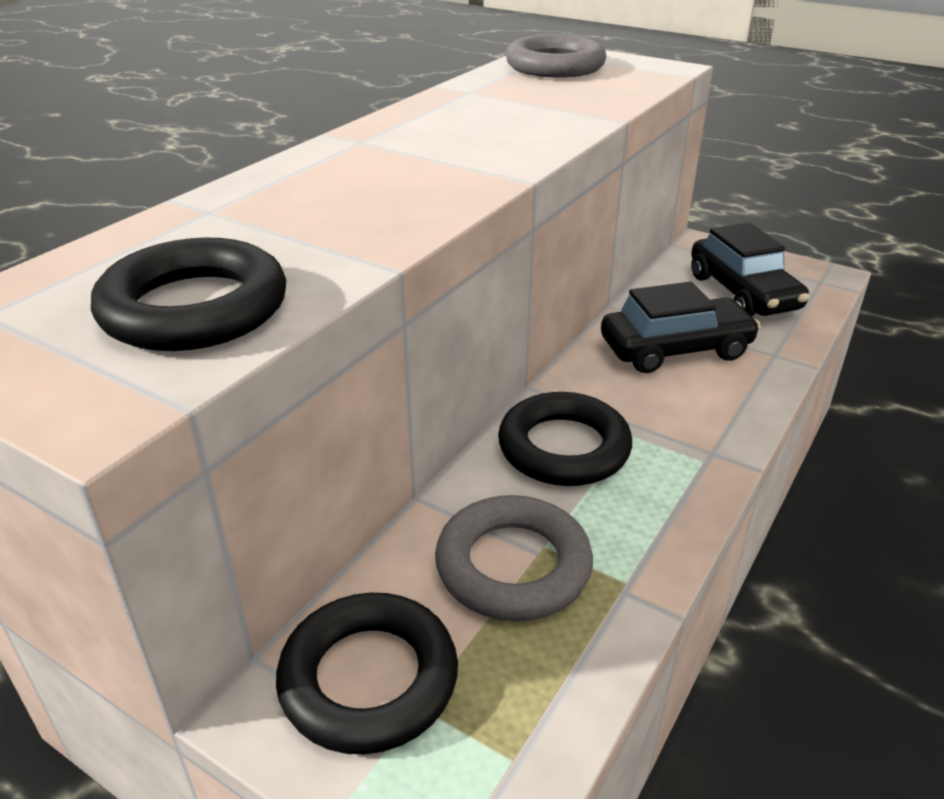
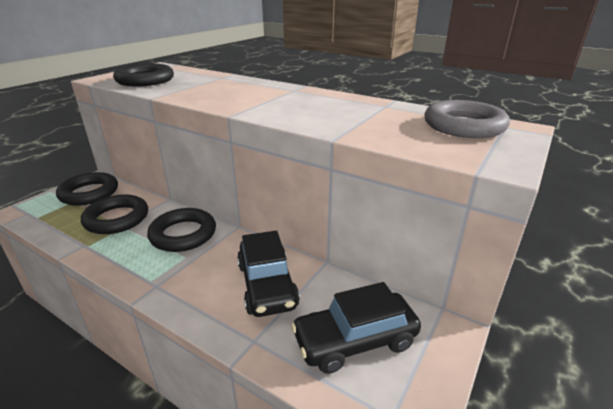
camera: 90 degrees right, 5 degrees down
grey ring [435,495,593,621] -> black ring [81,194,148,234]

